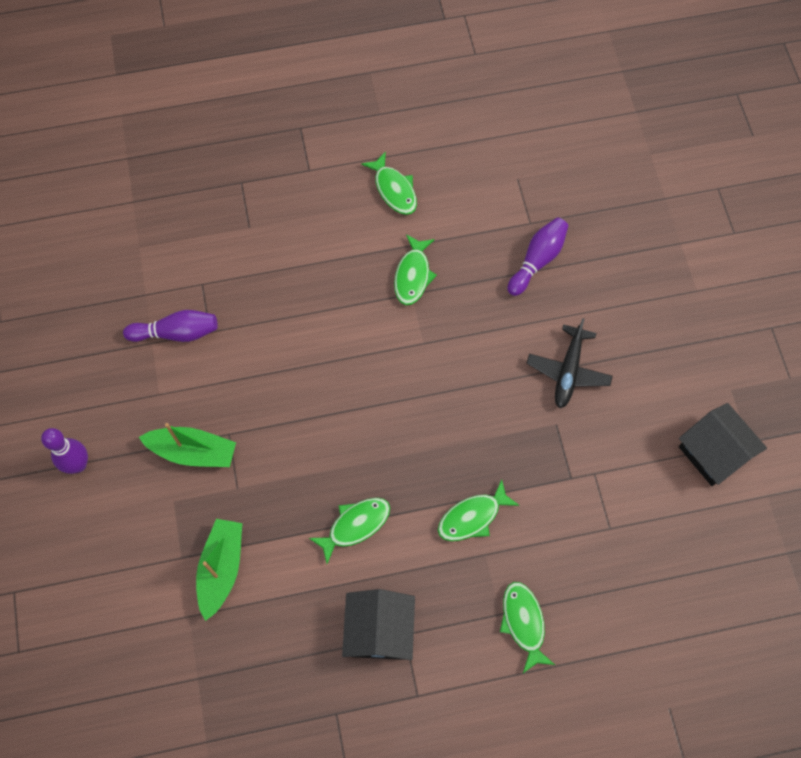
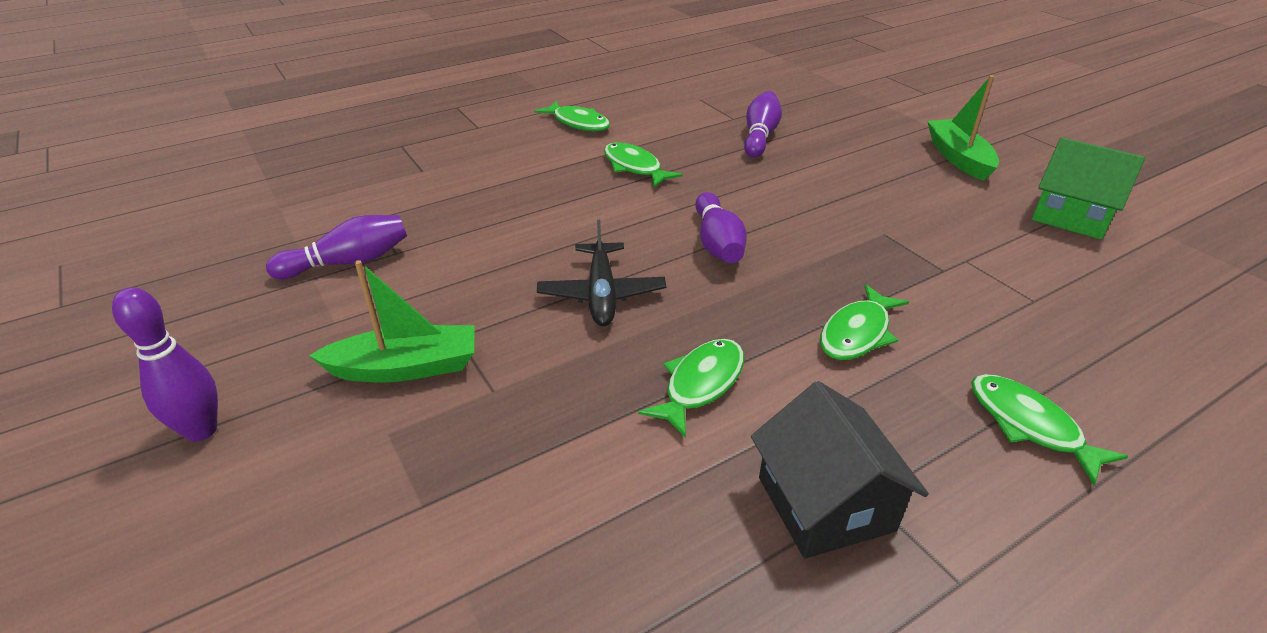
camera: 20 degrees left, 30 degrees down
green boat [196,519,242,621] -> green boat moved to [927,75,999,181]
green fish [394,234,437,305] -> green fish turned 150 degrees clockwise [604,142,683,188]
black plane [526,318,613,408] -> black plane moved to [537,220,666,326]
black house [679,403,767,486] -> green house [1032,137,1145,240]
none -> purple bowling pin [695,192,747,263]

